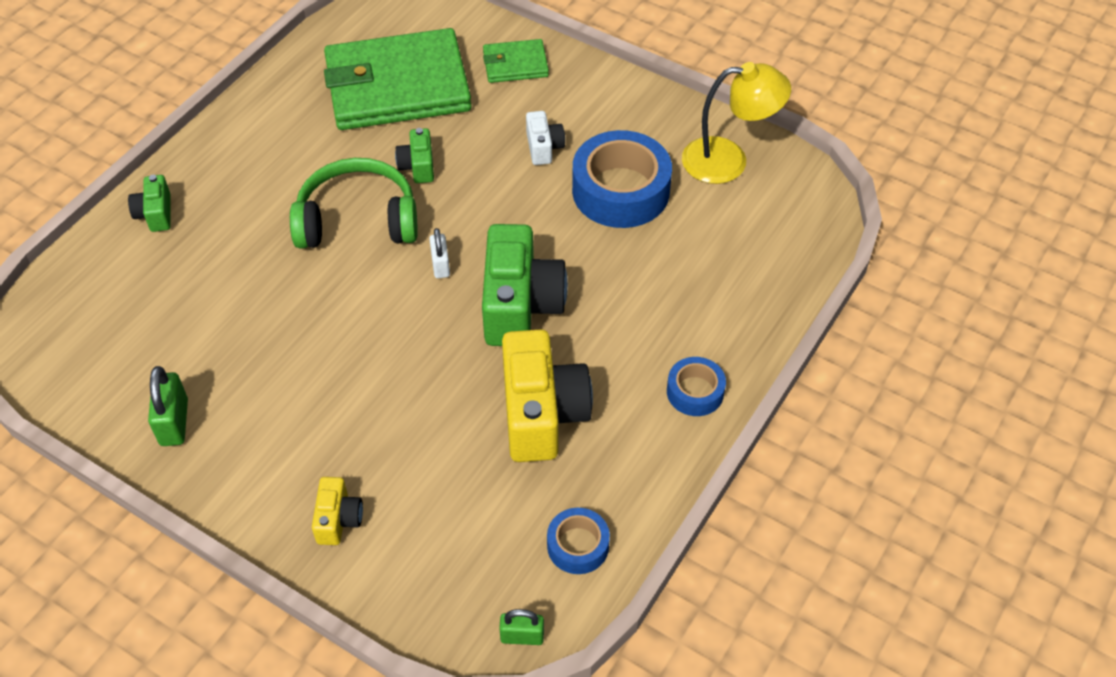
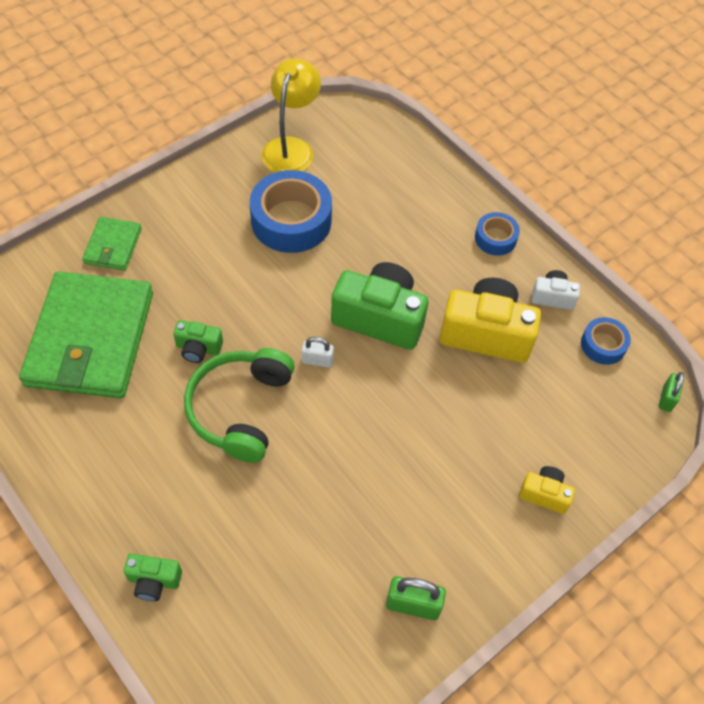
camera: 75 degrees left, 5 degrees up
white camera [526,111,565,165] -> white camera moved to [532,270,580,310]

